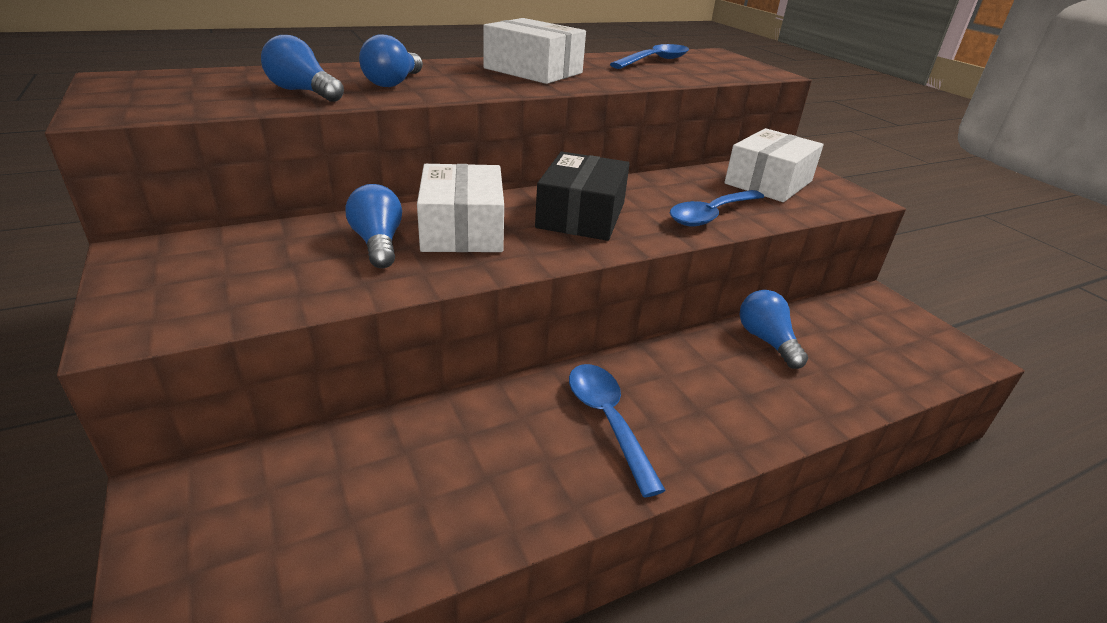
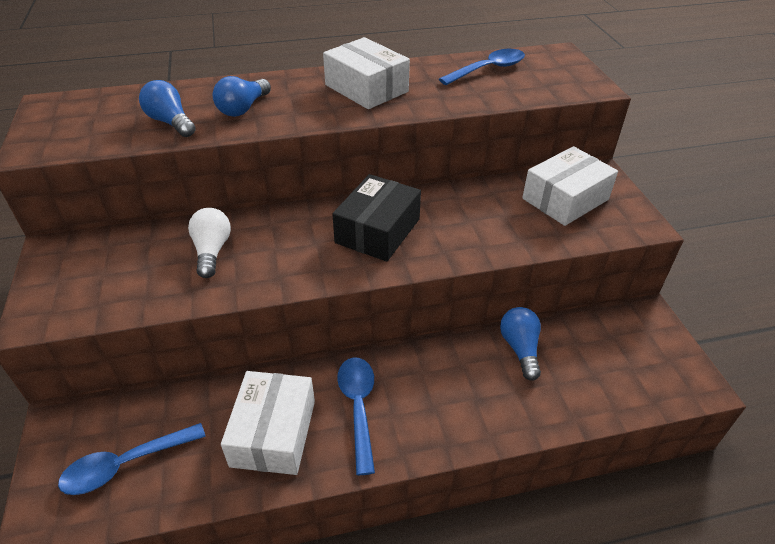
camera: 15 degrees right, 10 degrees up
blue light bulb [346,184,402,268] -> white light bulb [188,208,231,278]
white box [417,164,504,252] -> white box moved to [221,371,315,475]
blue spoon [670,190,764,226] -> blue spoon moved to [58,423,206,495]

